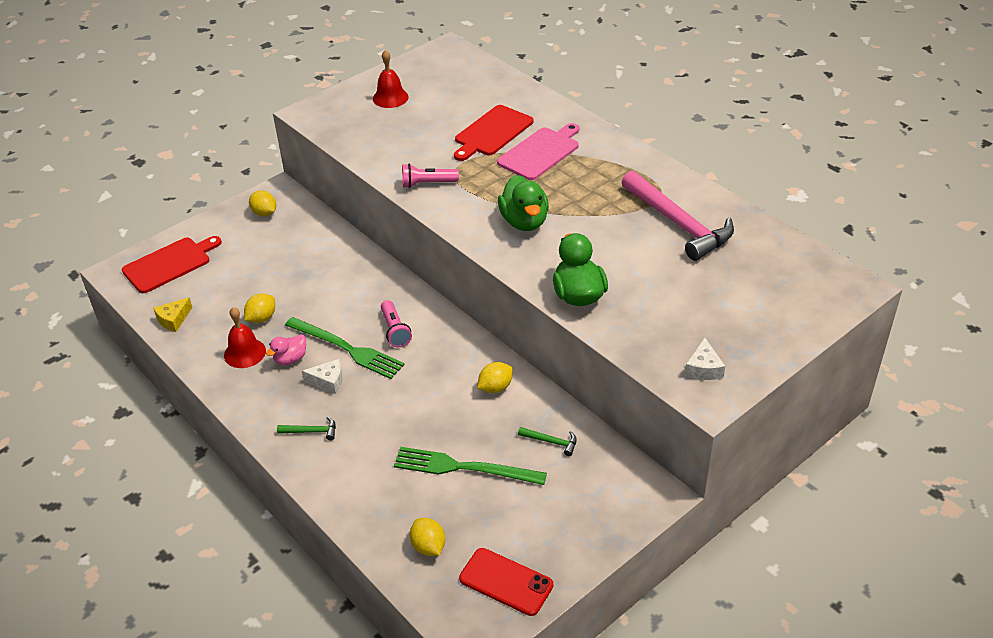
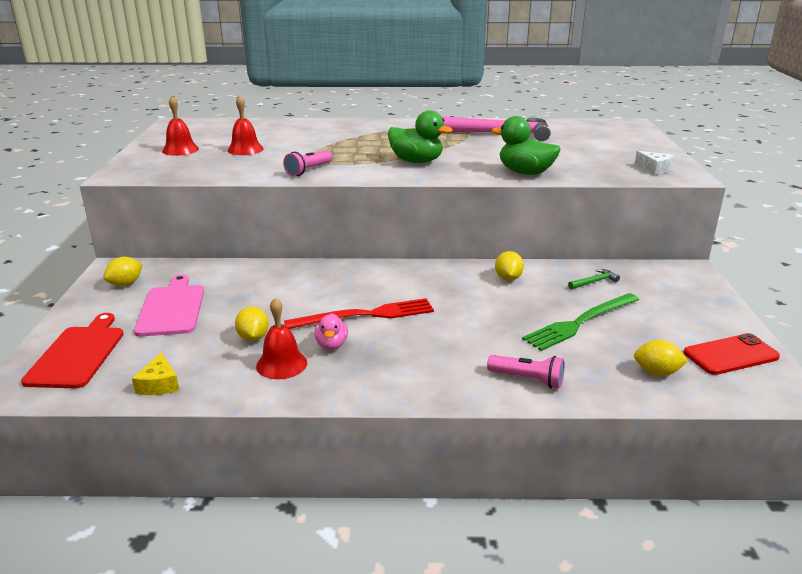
camera: 50 degrees left, 15 degrees down
yellow lemon [249,190,276,217] -> yellow lemon turned 45 degrees counterclockwise [103,257,143,286]
green hammer [277,417,336,441] -> none
green fork [285,317,405,379] -> red fork [284,298,434,329]
white cheese [302,359,343,394] -> none
pink flashlight [381,300,412,347] -> pink flashlight moved to [487,355,565,389]
red cutting board [454,105,533,161] -> none
pink cutting board [497,123,579,180] -> pink cutting board moved to [134,274,204,337]
none -> red bell [227,95,264,155]

